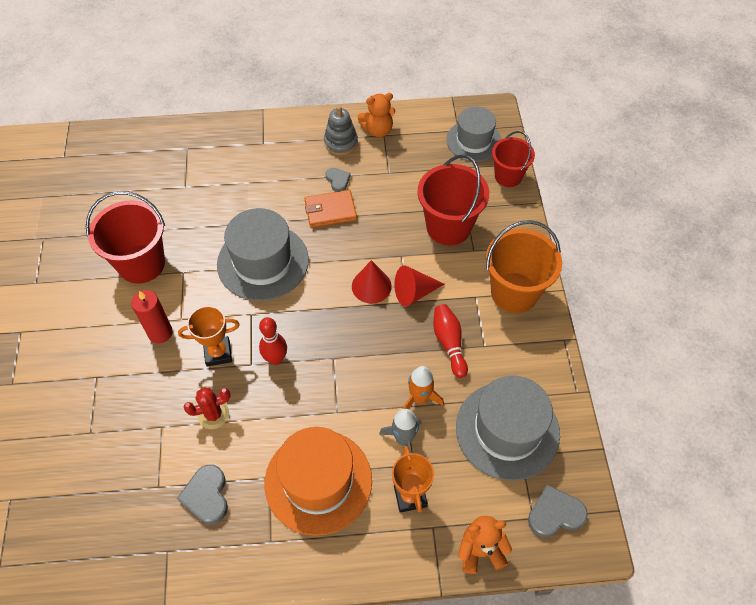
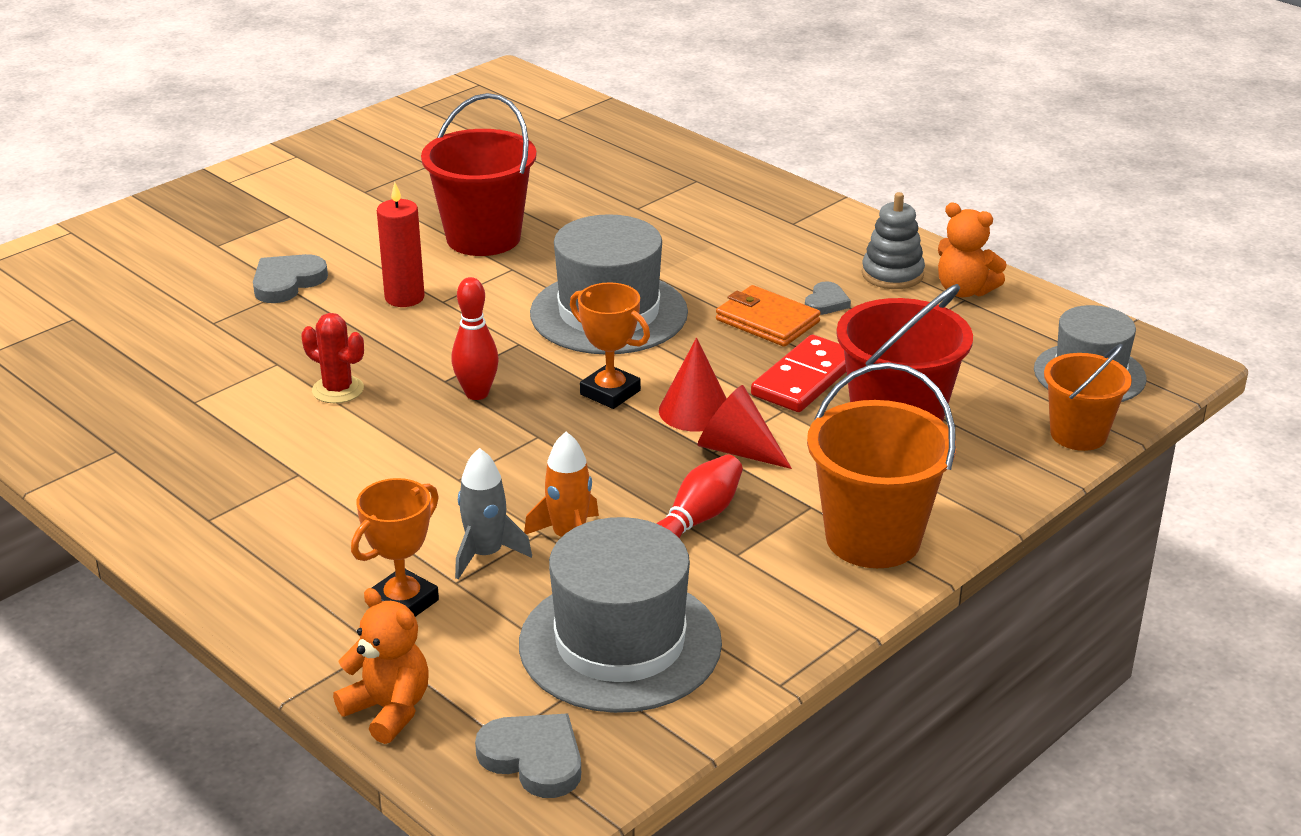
camera: 50 degrees right, 25 degrees down
grey heart [177,465,228,524] -> grey heart moved to [253,254,328,303]
orange trophy [178,306,240,367] -> orange trophy moved to [570,282,650,409]
orange hat [265,427,372,536] -> none
red bucket [492,131,535,187] -> orange bucket [1044,344,1132,451]
none -> red domino [751,335,846,412]

